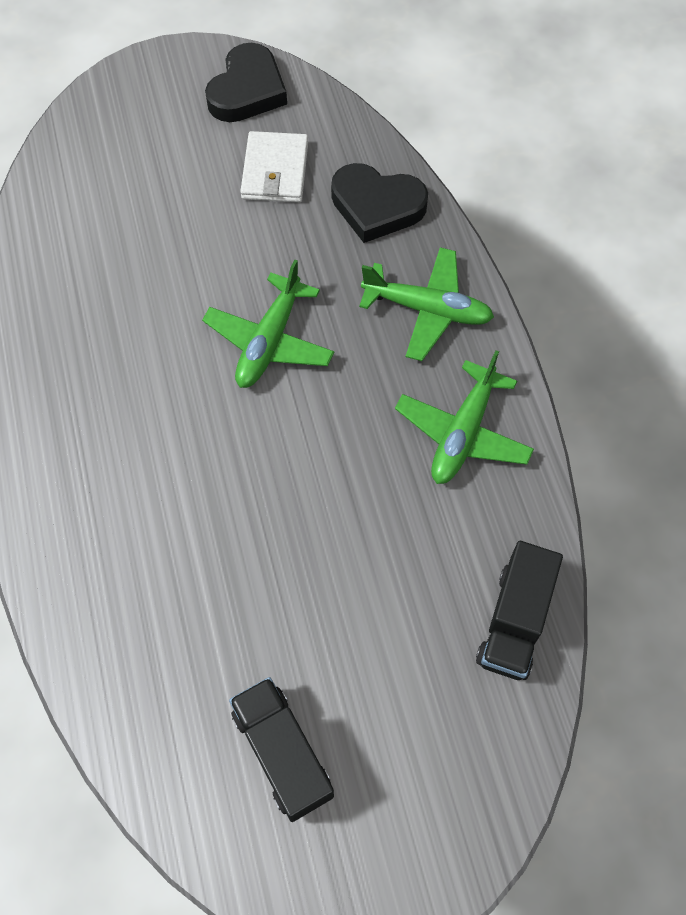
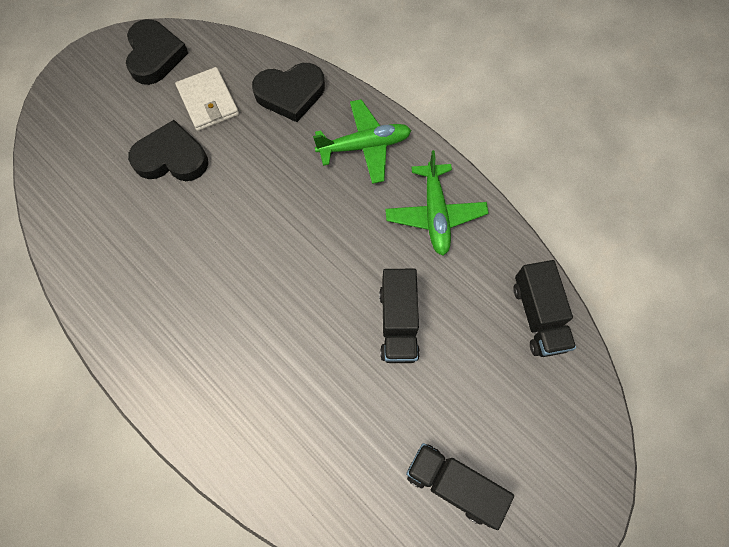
camera: 30 degrees left, 5 degrees up
green plane [202,260,334,388] -> none
none -> black heart [128,120,208,181]
none -> black truck [379,269,420,363]

